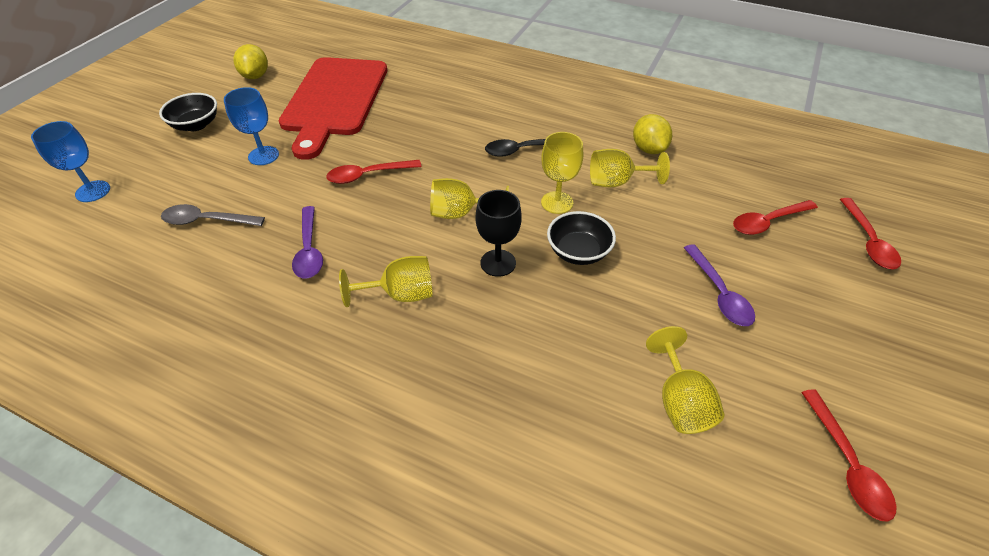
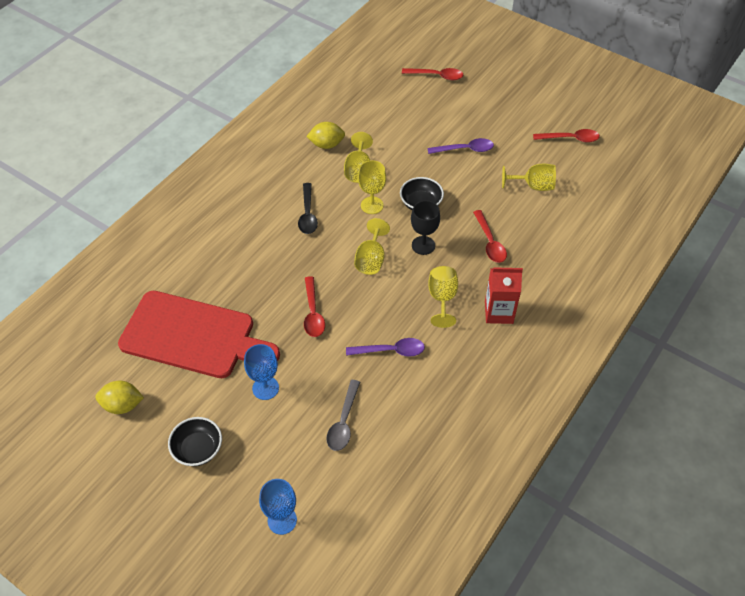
camera: 80 degrees left, 5 degrees up
red spoon [733,200,818,235] -> red spoon moved to [473,210,507,263]
none -> red carton [485,267,523,324]

